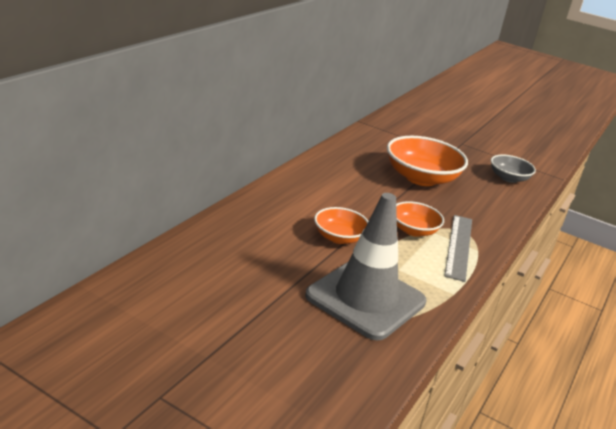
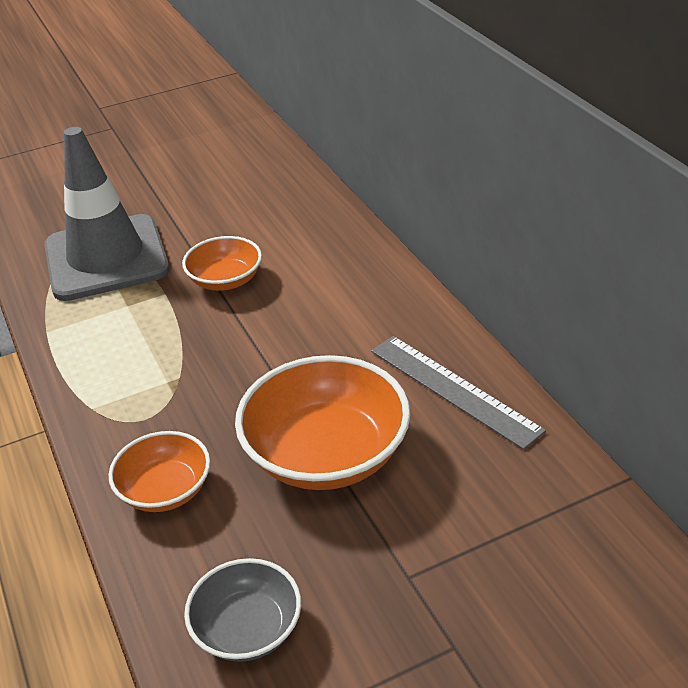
camera: 130 degrees right, 10 degrees up
orange bowl [396,201,444,237] -> orange bowl moved to [109,431,210,512]
grey ruler [444,215,472,282] -> grey ruler moved to [371,336,546,450]

